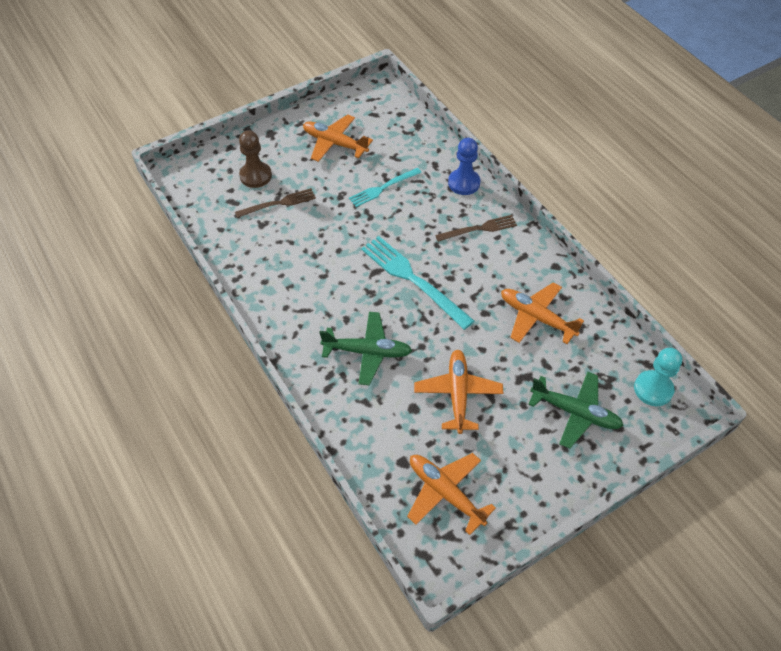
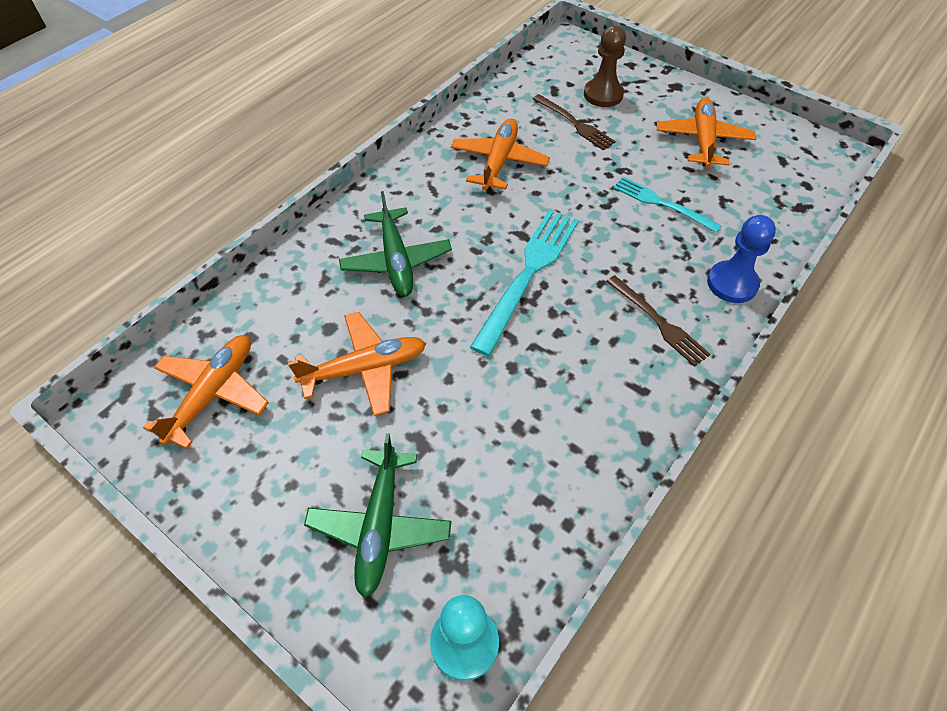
camera: 70 degrees right, 0 degrees up
orange plane [501,282,584,344] -> orange plane moved to [451,118,550,190]

